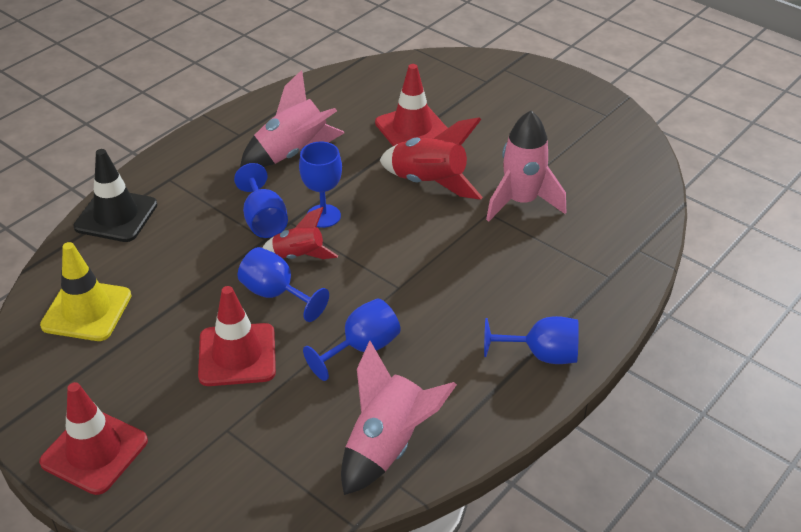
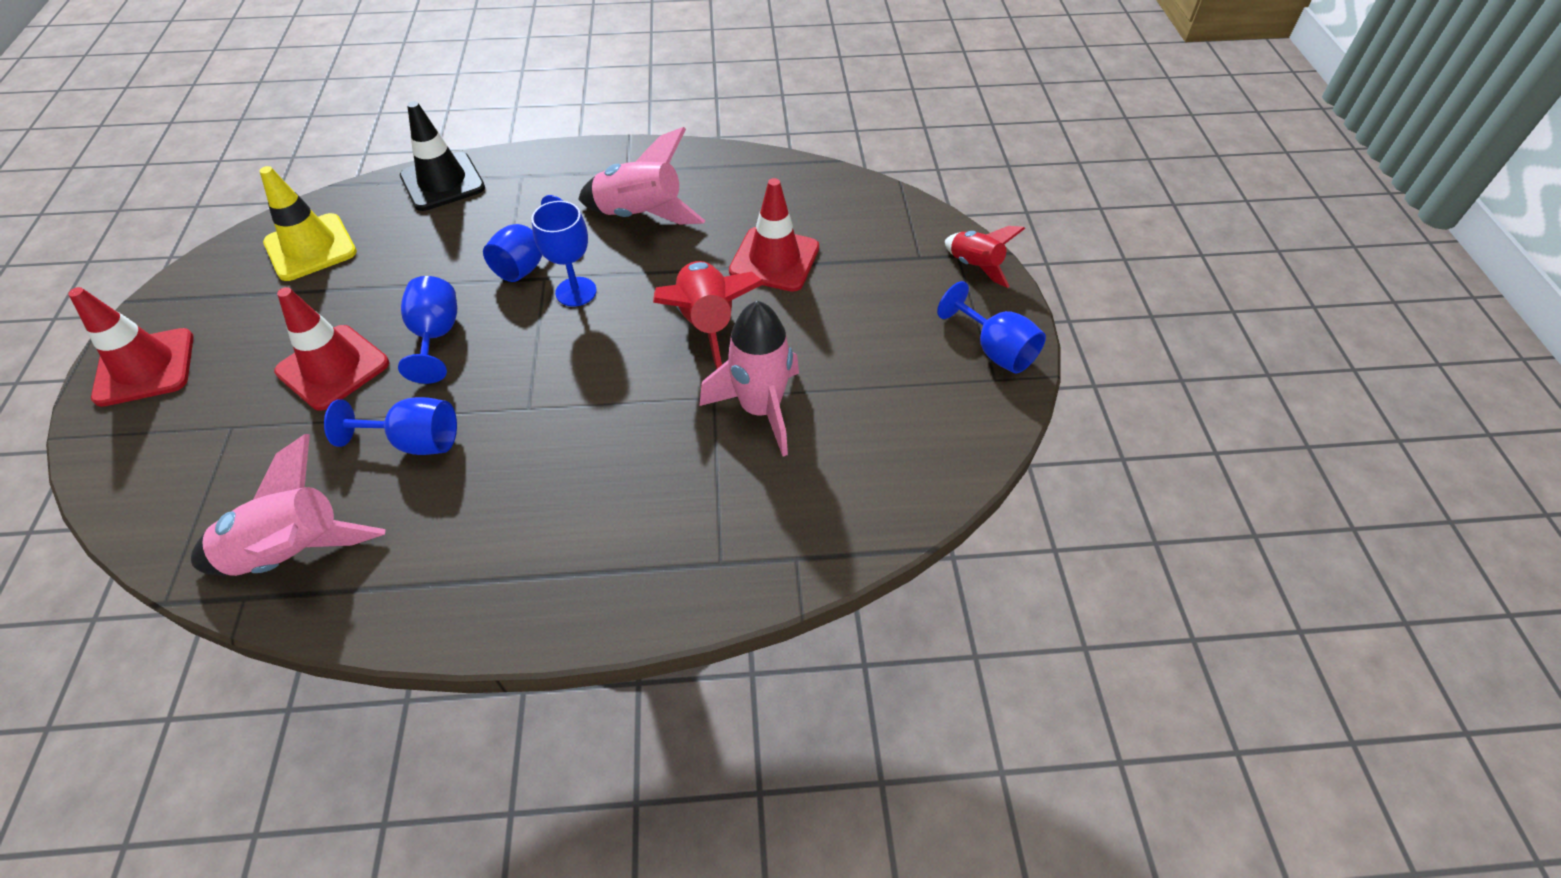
camera: 45 degrees right, 10 degrees up
red rocket [262,207,338,259] -> red rocket moved to [945,226,1025,288]
blue goblet [484,316,579,364] -> blue goblet moved to [937,281,1046,374]

